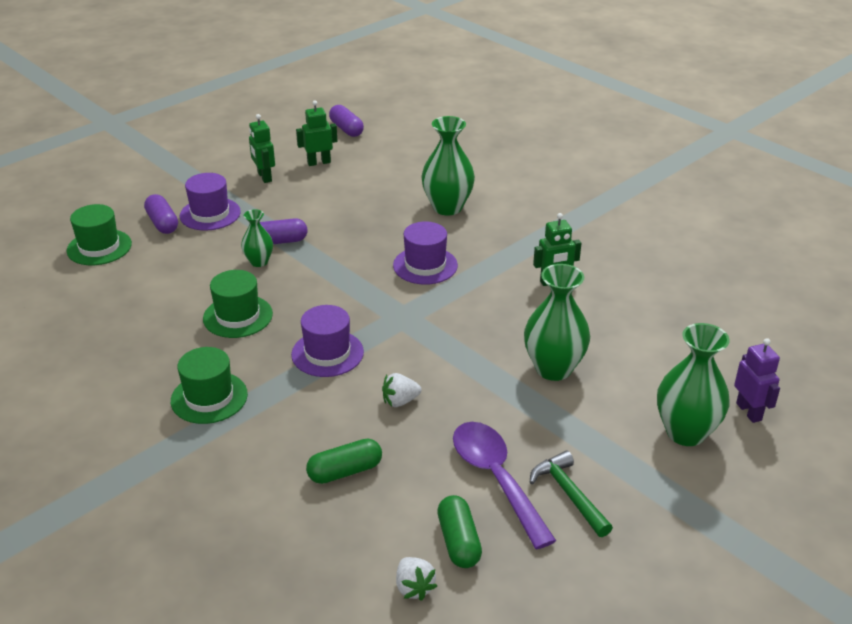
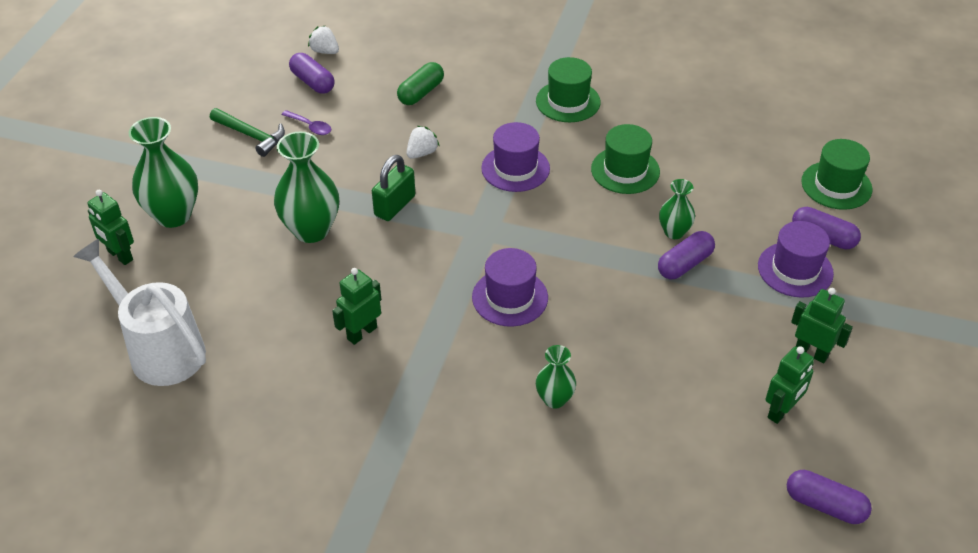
camera: 150 degrees right, 10 degrees up
green vase [421,116,475,216] -> green vase [536,345,576,409], size x0.56
green capsule [437,495,482,568] -> purple capsule [289,53,335,94]
purple spoon [453,422,556,549] -> purple spoon [281,110,331,135], size x0.45
purple robot [734,338,780,423] -> green robot [87,190,134,265]
none -> white watering can [73,239,206,386]
none -> green padlock [372,155,416,221]

